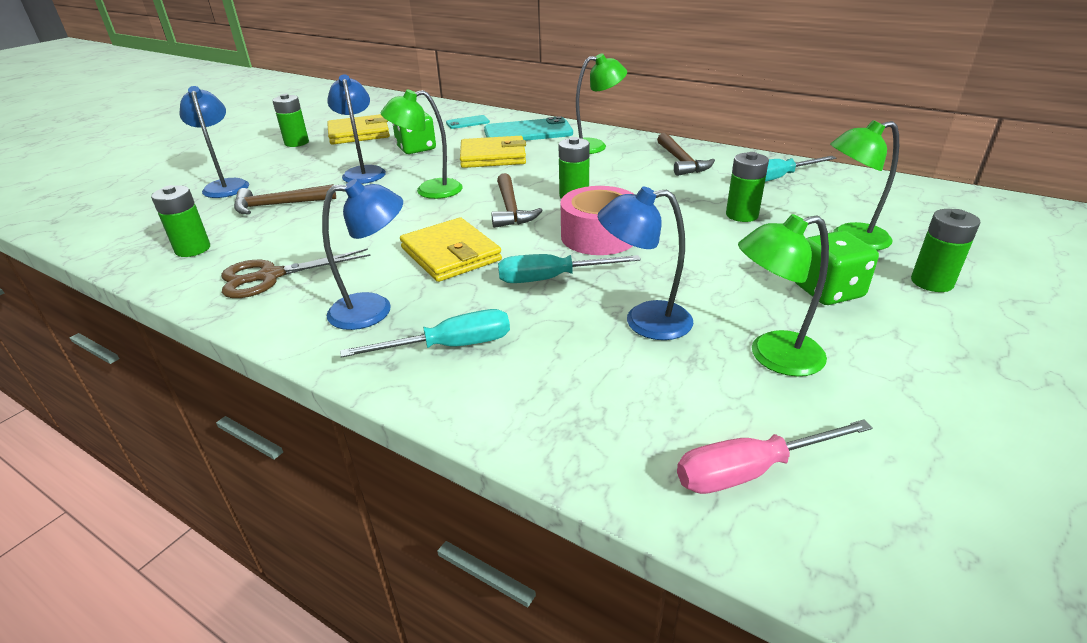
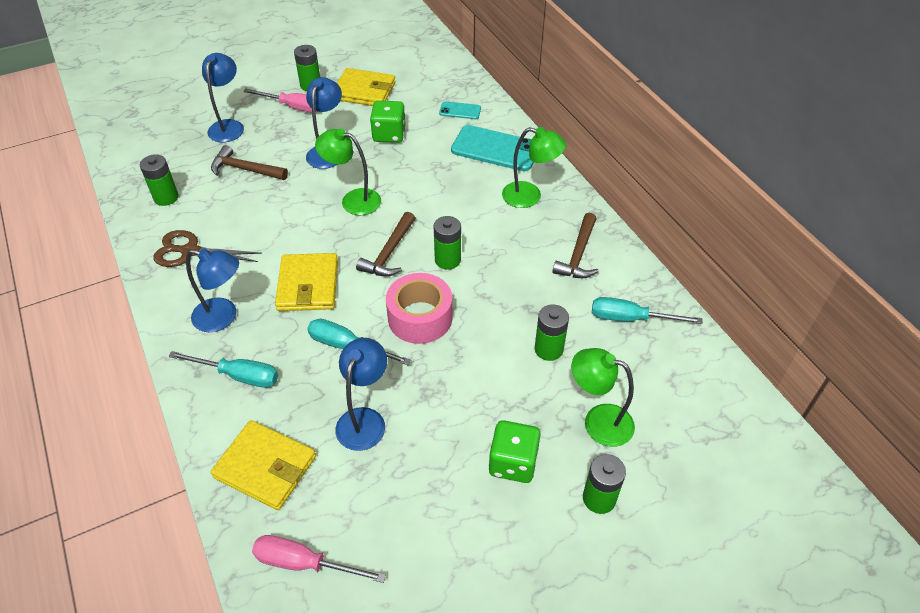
camera: 30 degrees right, 15 degrees up
yellow wallet [460,136,526,168] -> yellow wallet moved to [211,420,316,510]
blue lamp [598,186,693,340] -> blue lamp turned 75 degrees clockwise [335,338,387,451]
green lamp [738,214,829,376] -> none
none -> pink screwdriver [243,89,318,113]

